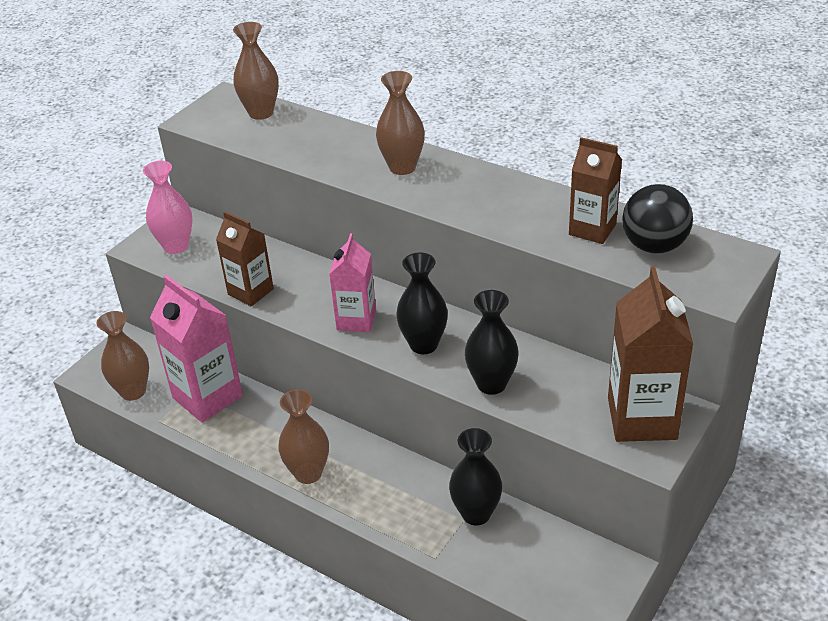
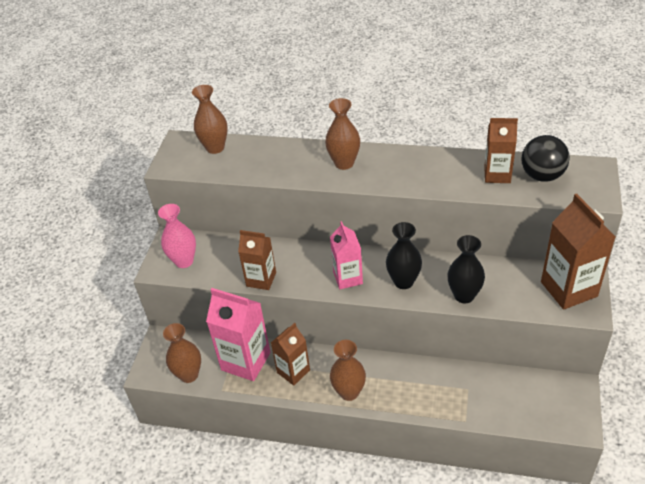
camera: 20 degrees left, 5 degrees up
black vase [449,428,502,526] -> none
none -> brown carton [271,323,310,385]

